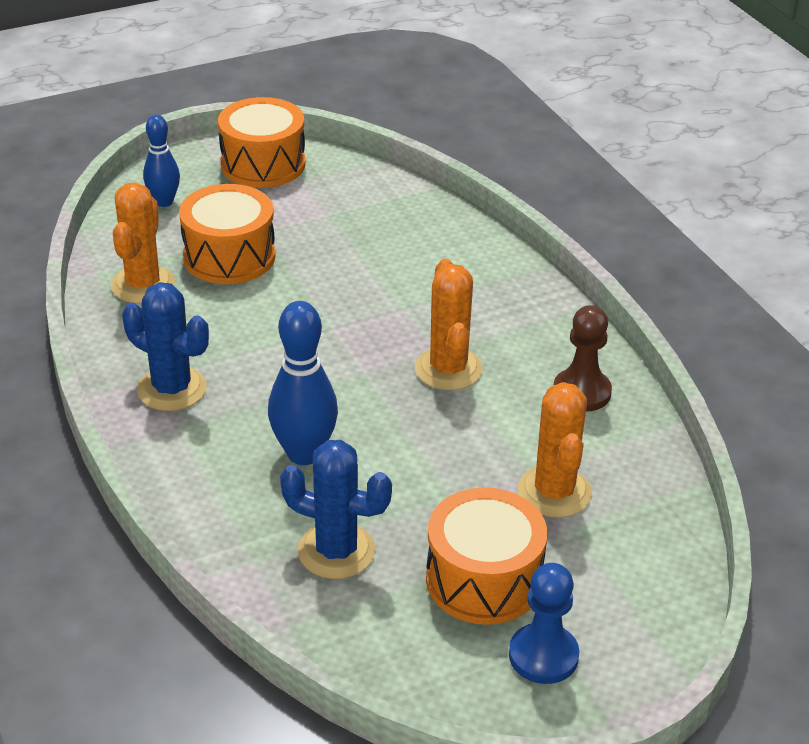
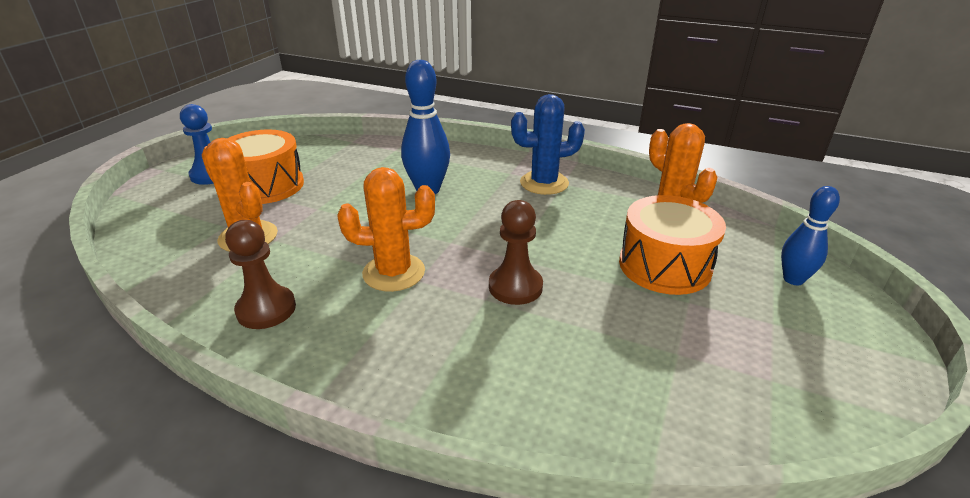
camera: 140 degrees right, 5 degrees down
orange drum [218,97,305,188] -> none
blue cactus [280,440,392,579] -> none
orange cactus [415,259,483,390] -> orange cactus turned 45 degrees counterclockwise [337,167,435,292]
none -> brown pawn [489,200,543,305]

